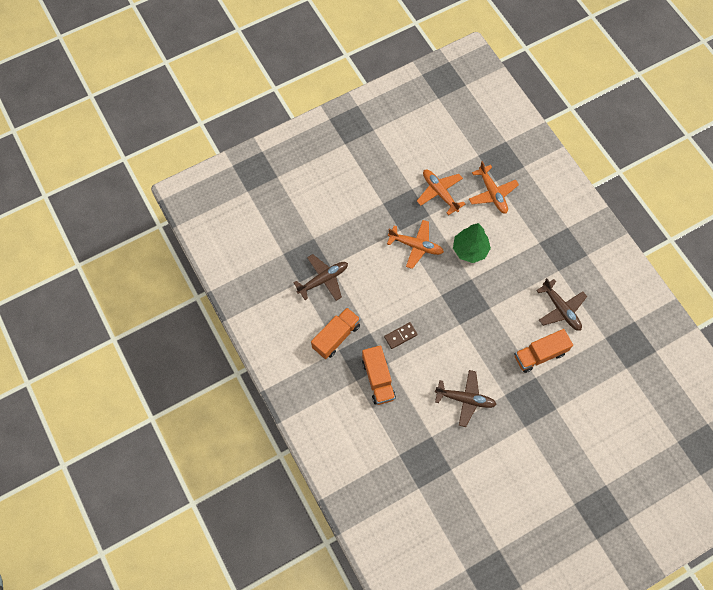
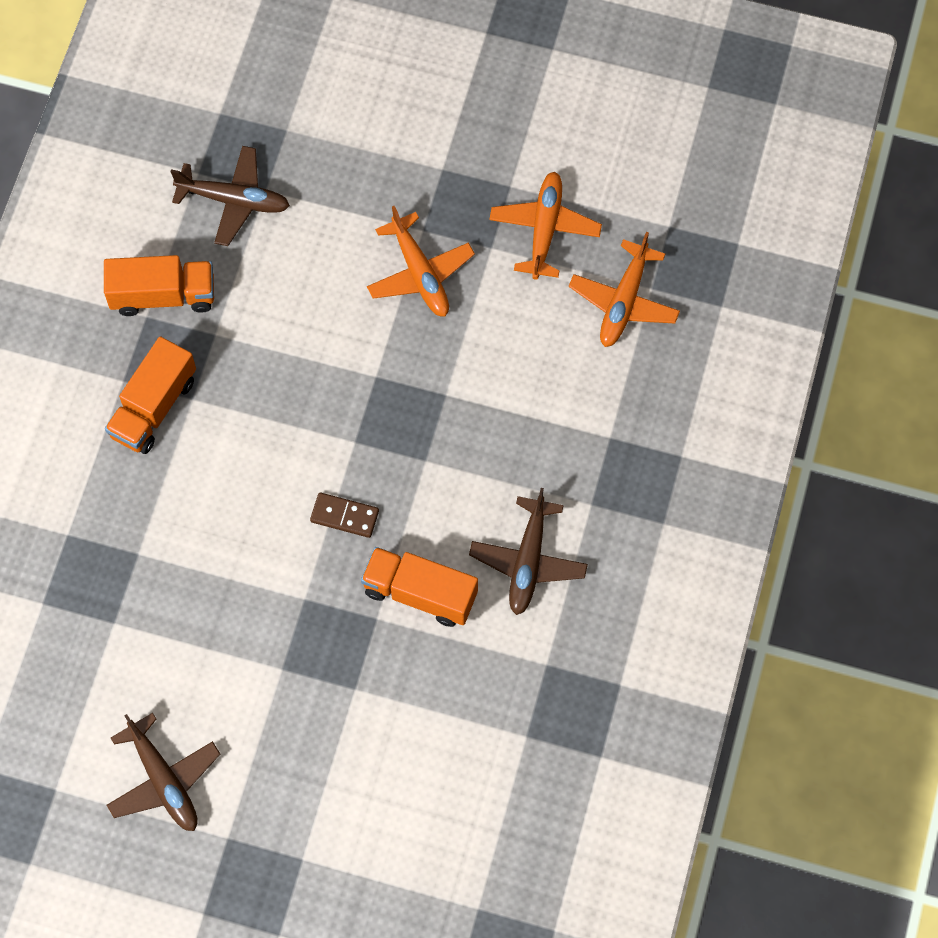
camera: 45 degrees right, 0 degrees up
brown domino [384,322,418,349] -> brown domino moved to [310,493,379,538]
brown plane [435,370,497,427] -> brown plane moved to [107,713,220,831]
green tree [453,223,491,263] -> none

